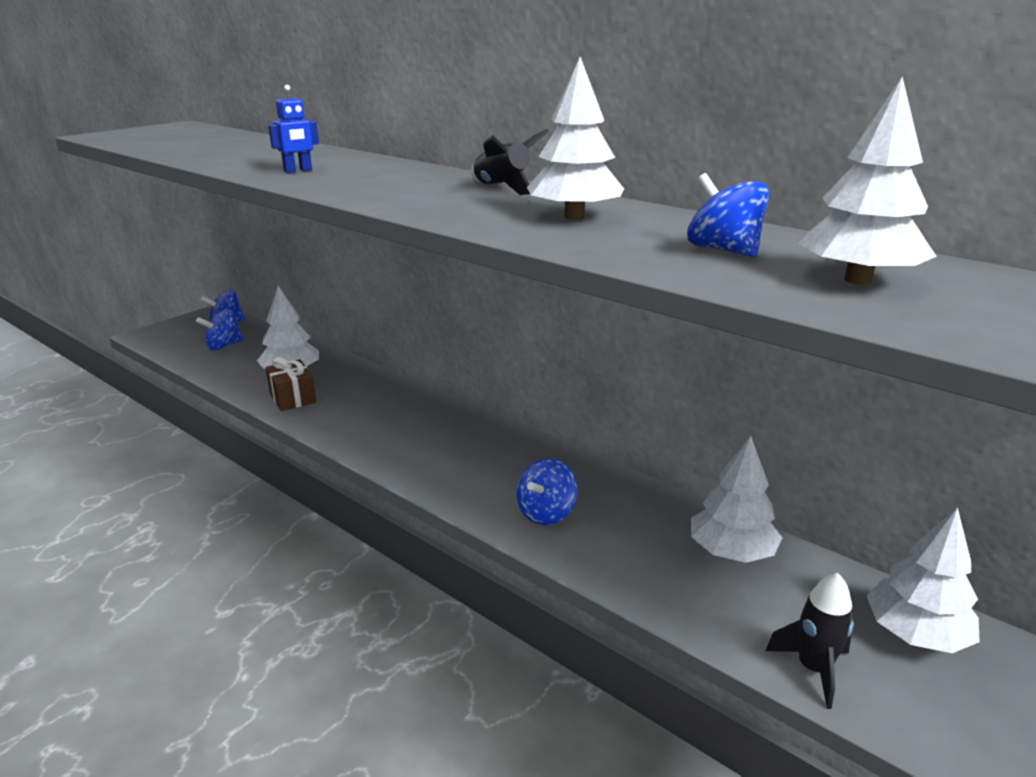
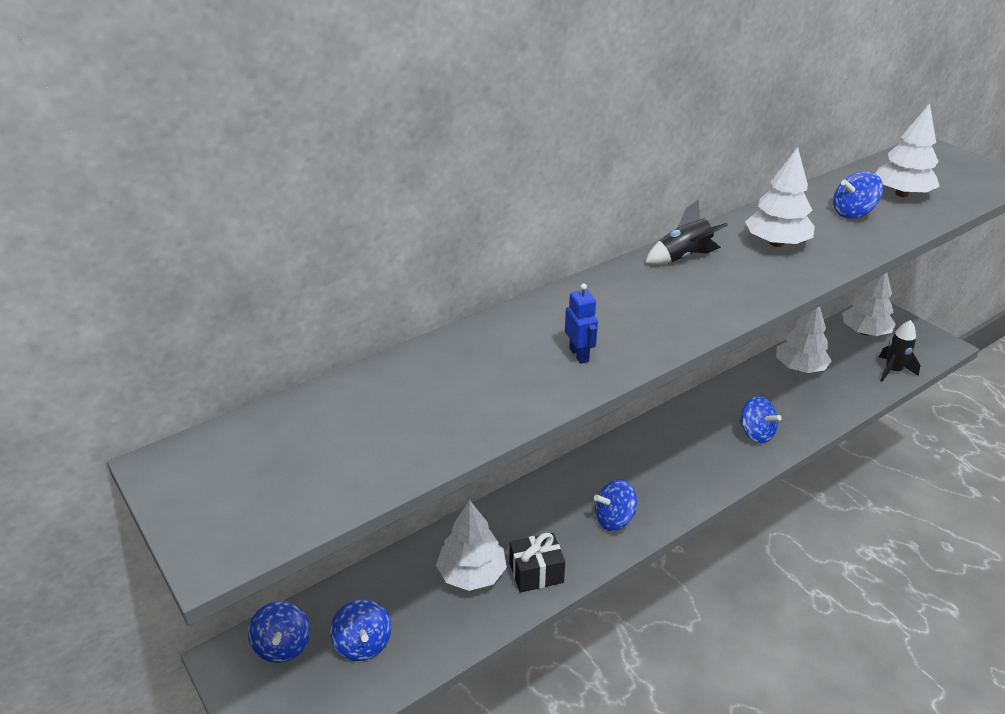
camera: 75 degrees left, 10 degrees up
brown gift [265,357,316,411] -> black gift [509,533,565,593]
none -> blue spinning top [594,479,637,531]

